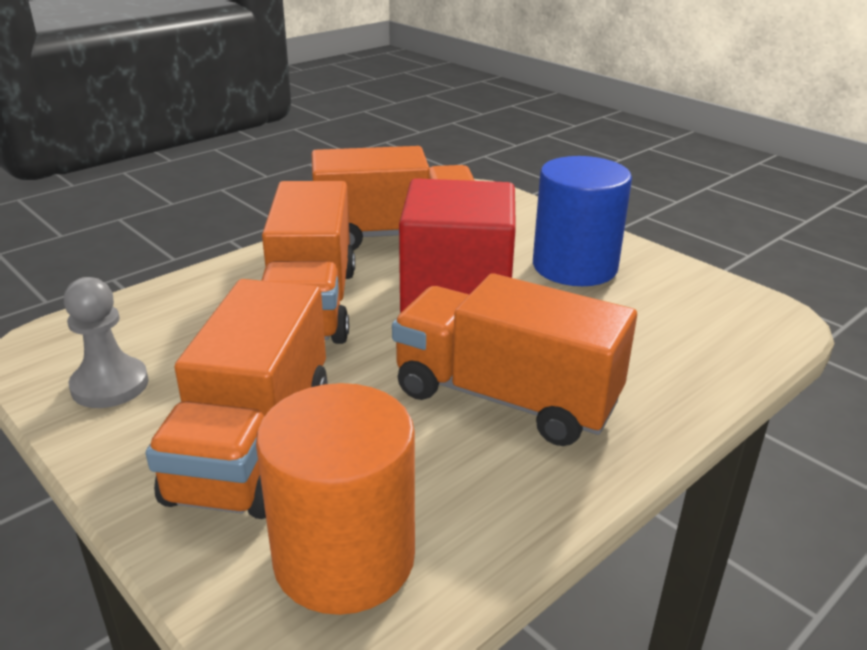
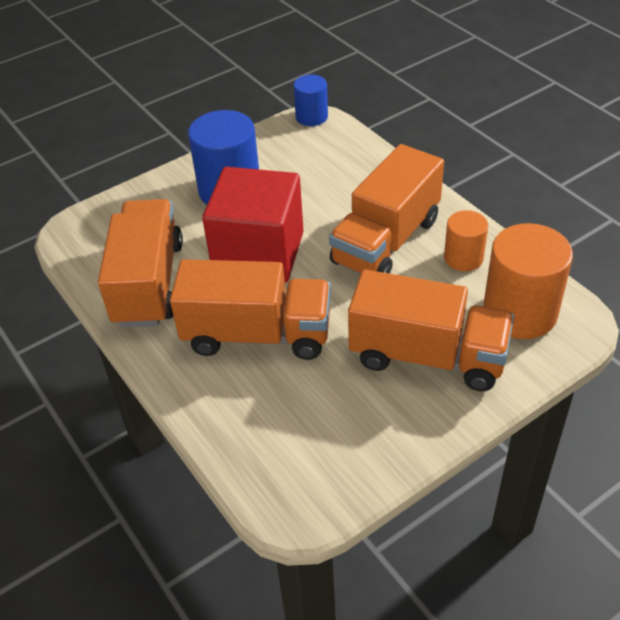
camera: 80 degrees left, 15 degrees up
grey pawn [64,277,149,408] -> none
none -> blue cylinder [294,75,328,126]
none -> orange cylinder [444,210,488,271]

